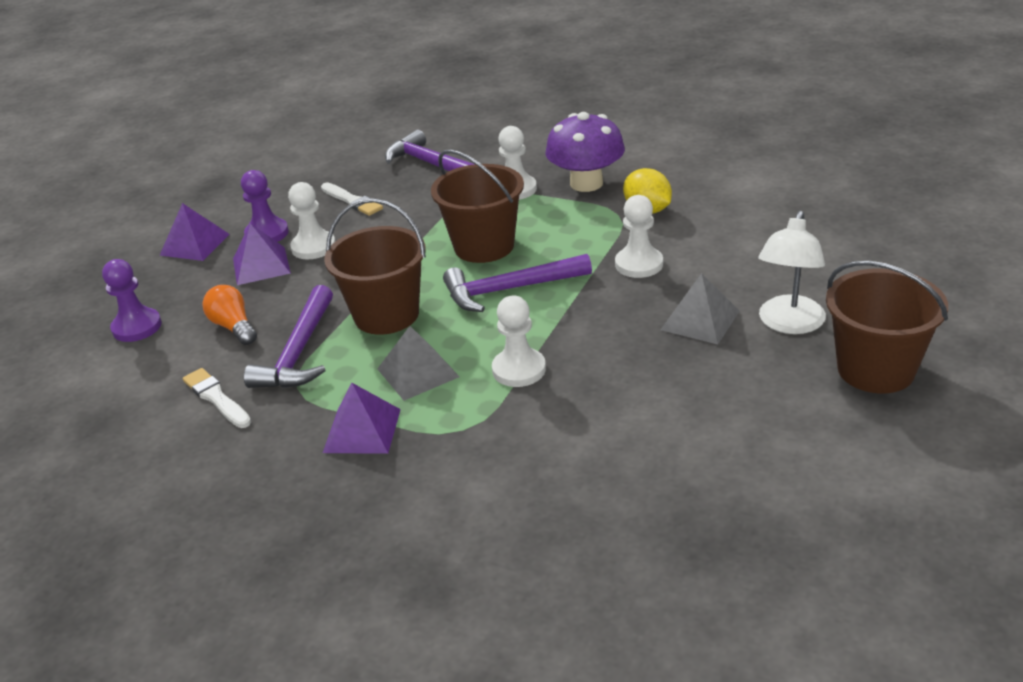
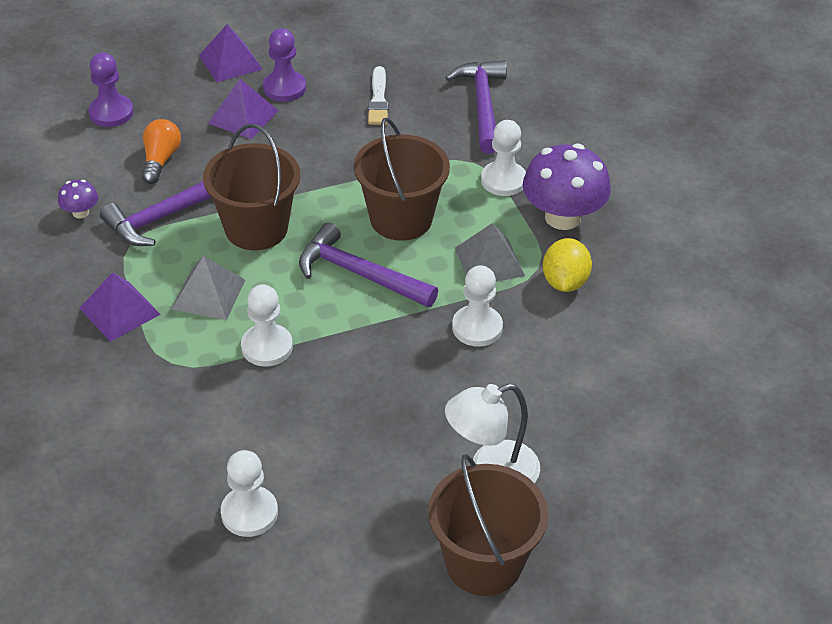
camera: 40 degrees right, 10 degrees up
white brush [183,368,251,428] -> purple mushroom [58,180,98,219]
white pawn [288,182,335,259] -> white pawn moved to [221,450,278,537]
grey pyramid [660,273,740,344] -> grey pyramid moved to [455,223,525,282]

